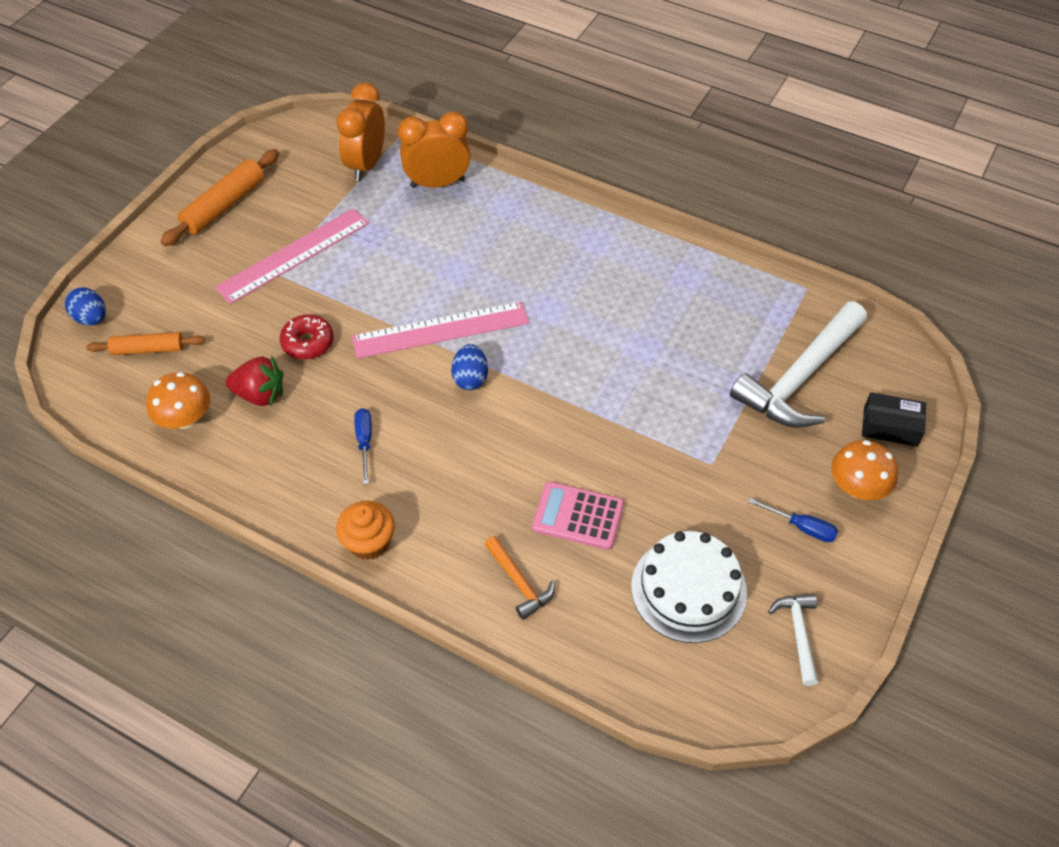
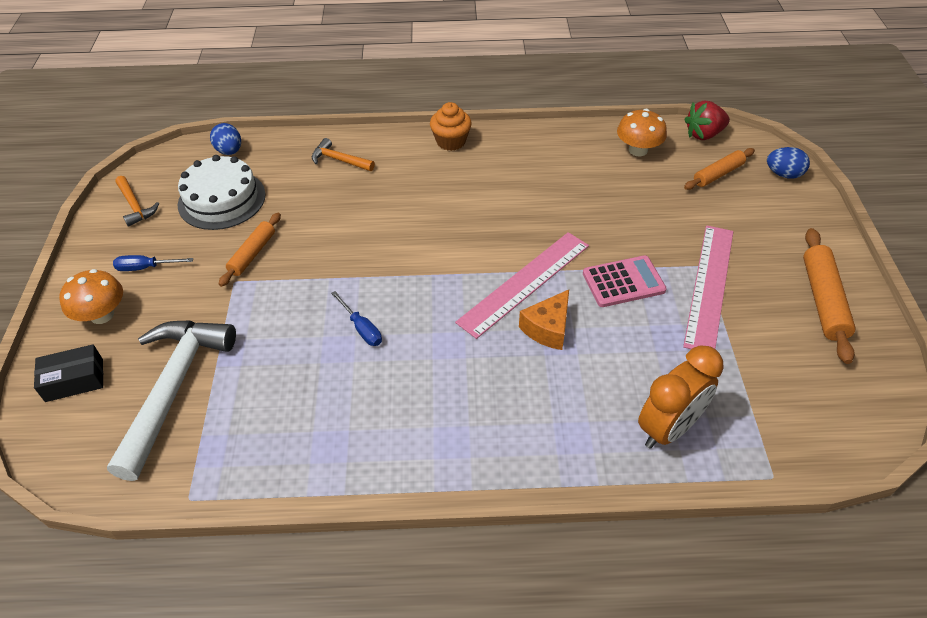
camera: 150 degrees right, 5 degrees down
red strawberry [226,356,283,406] -> red strawberry moved to [684,101,730,140]
red donut [280,314,334,360] -> none
orange clock [336,83,385,181] -> none
blue screwdriver [354,408,372,484] -> blue screwdriver moved to [331,291,382,346]
blue egg [451,344,488,390] -> blue egg moved to [210,123,241,155]
pink calculator [532,482,624,550] -> pink calculator moved to [583,255,667,307]
white hammer [768,594,818,686] -> orange hammer [115,176,159,227]
none -> orange rolling pin [219,213,281,287]
none -> orange cheese [519,290,569,350]

